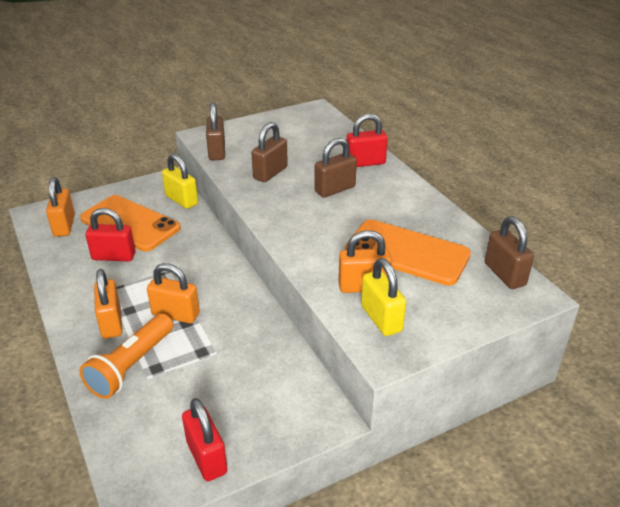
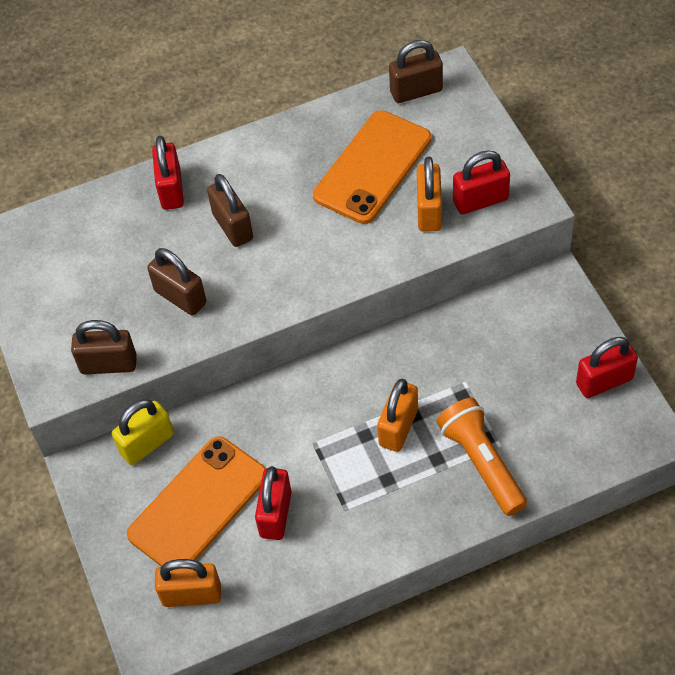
camera: 80 degrees left, 20 degrees up
orange flashlight [79,313,173,399] -> orange flashlight turned 150 degrees counterclockwise [437,398,527,516]
orange padlock [94,269,122,339] -> none
yellow padlock [361,258,406,336] -> red padlock [453,150,510,214]

